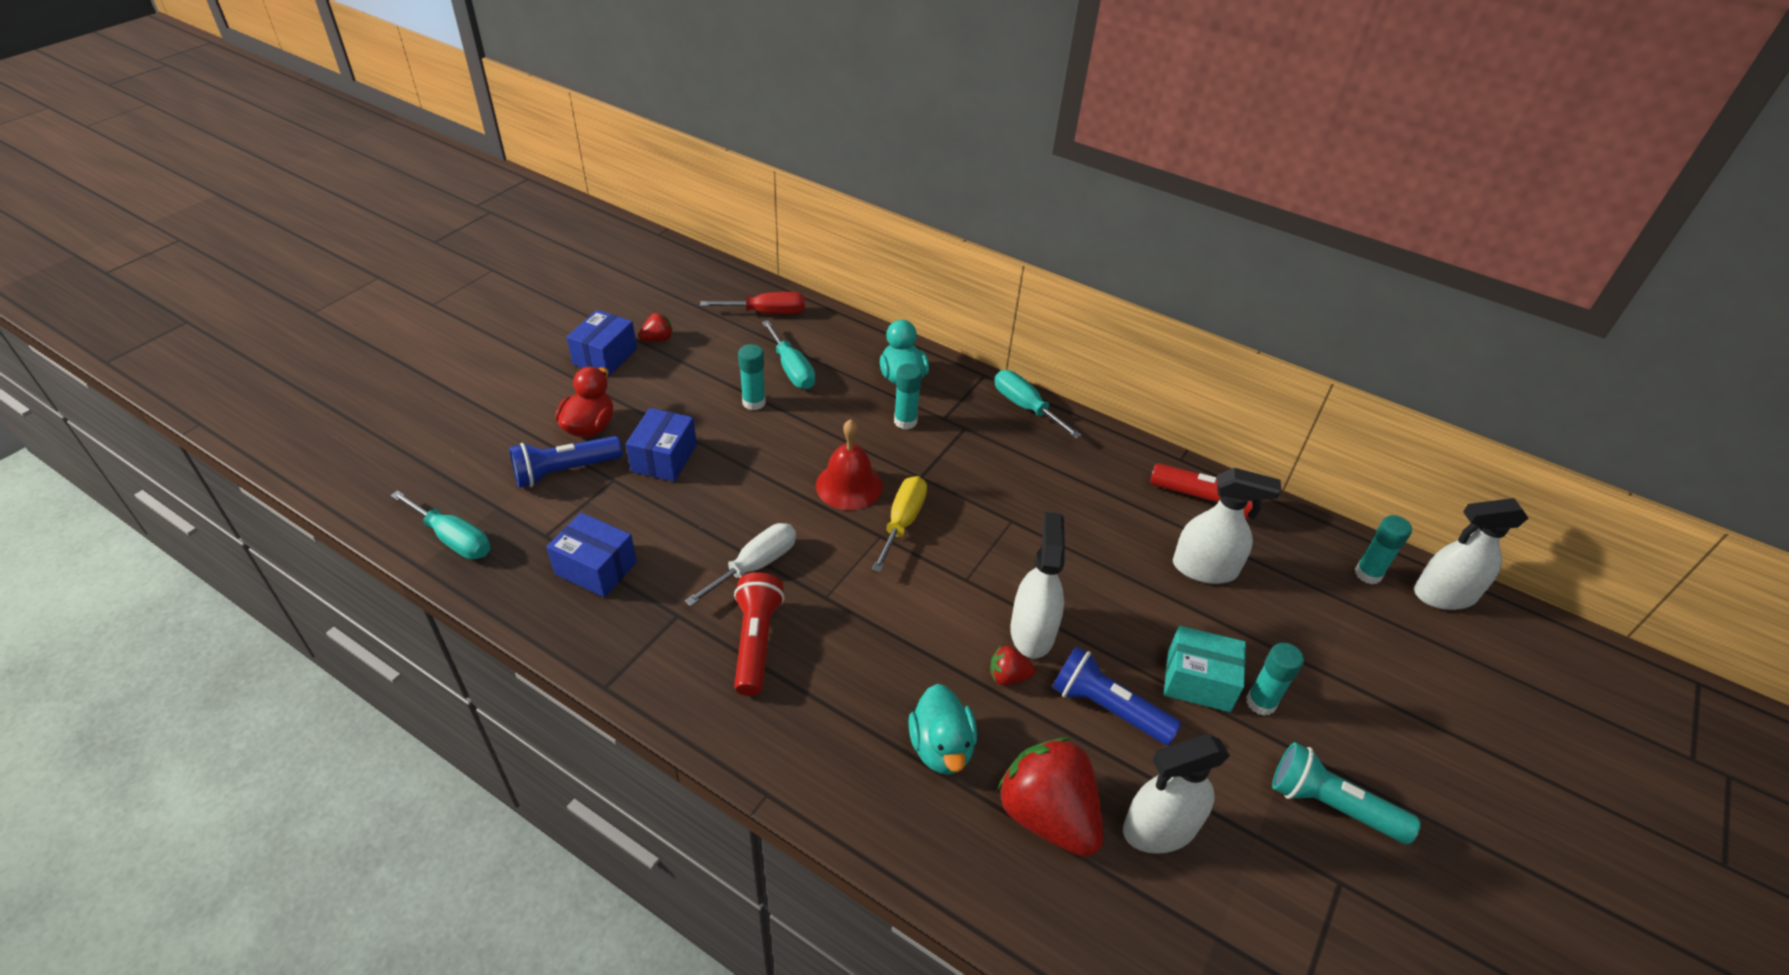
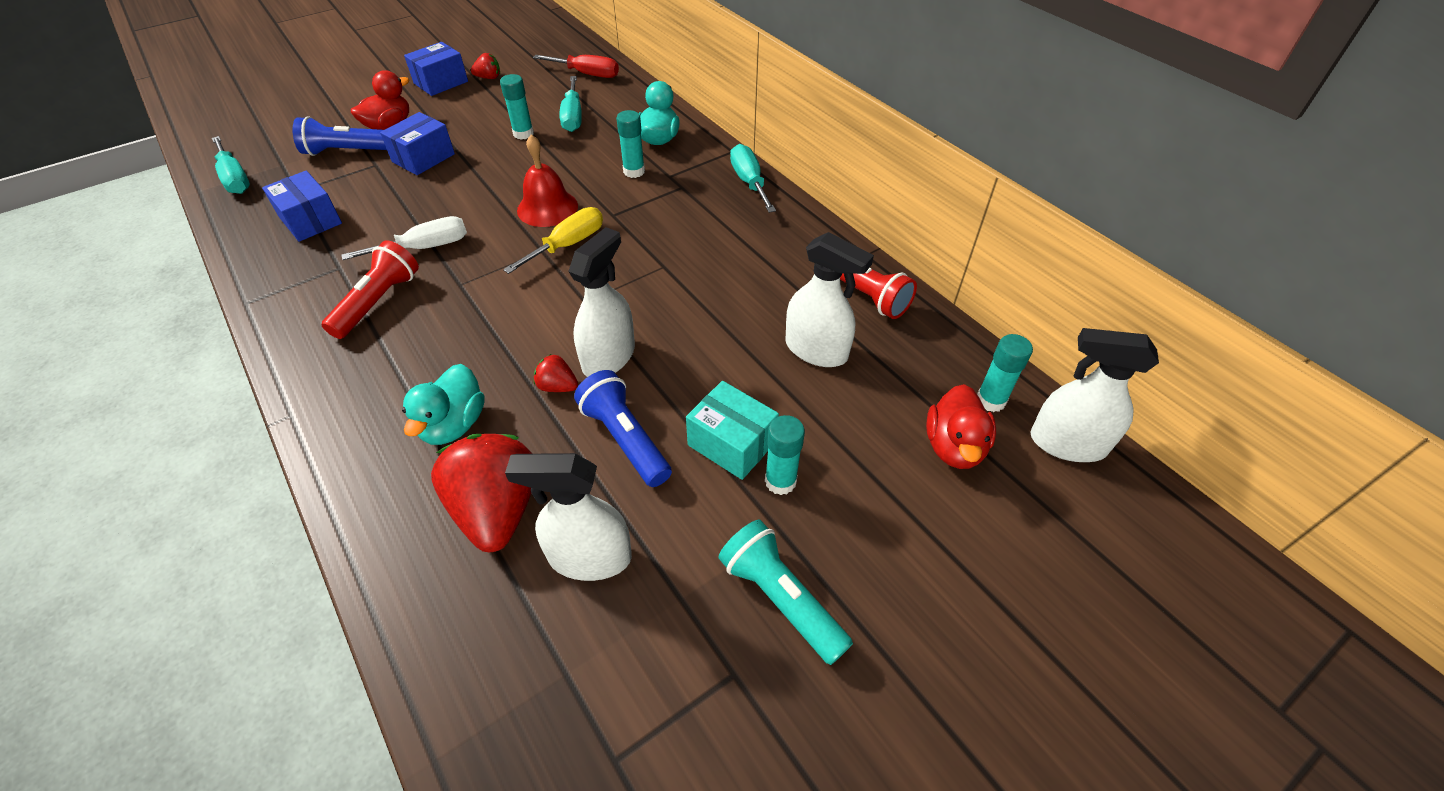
camera: 25 degrees right, 5 degrees up
none -> red duck [926,384,996,469]

